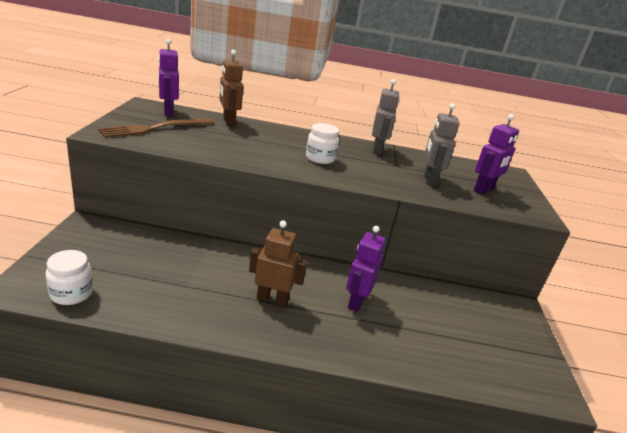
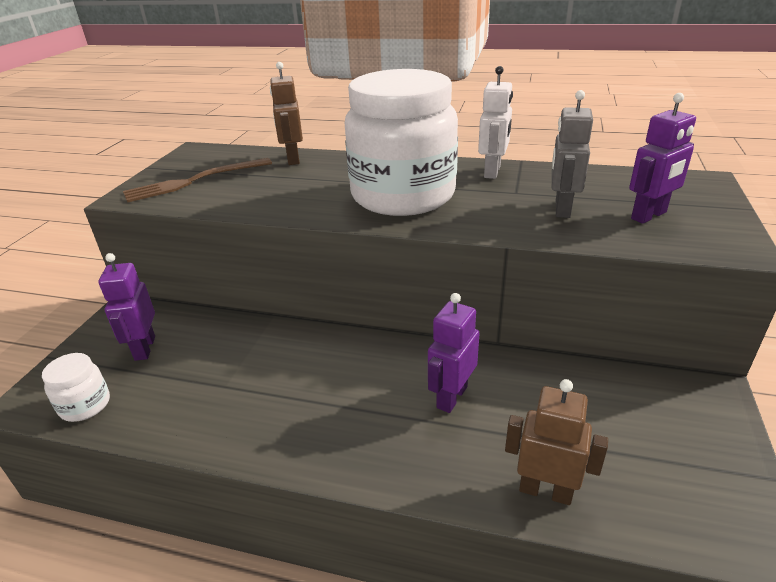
camera: 15 degrees right, 5 degrees up
purple robot [158,39,179,116] -> purple robot moved to [98,253,155,361]
brown robot [249,220,307,307] -> brown robot moved to [505,379,608,505]
white jar [306,123,339,164] -> white jar [345,69,458,216], size x2.46
grey robot [372,79,399,155] -> white robot [478,66,513,179]

